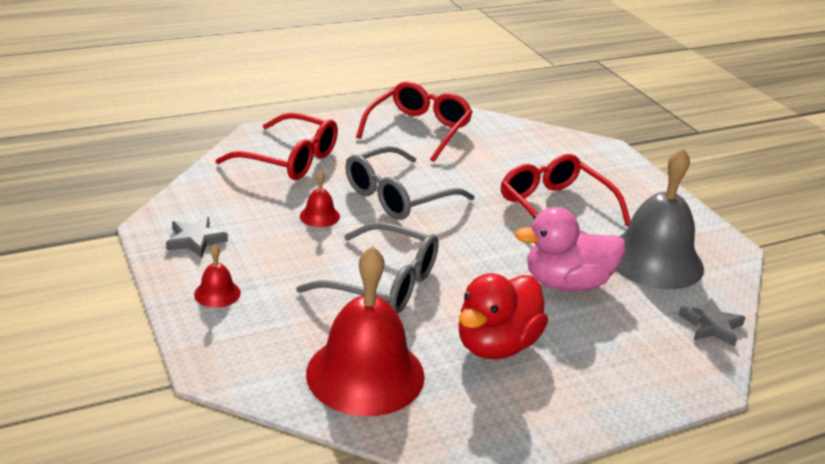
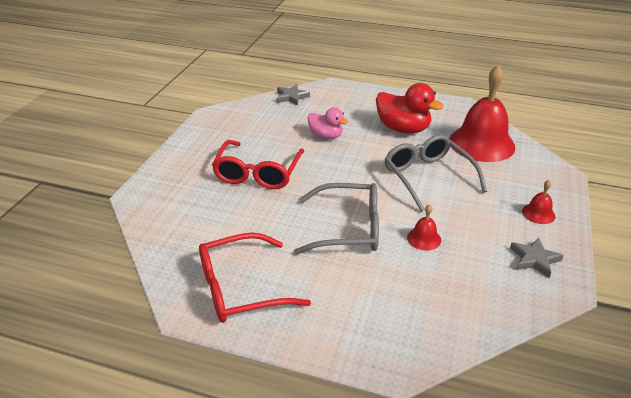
camera: 135 degrees left, 5 degrees up
red glasses [216,113,338,180] -> none
red duck [459,273,548,359] -> red duck turned 45 degrees clockwise [376,83,444,133]
pink duck [515,207,625,291] -> pink duck [308,107,349,139], size x0.63
grey bell [616,147,704,289] -> none

